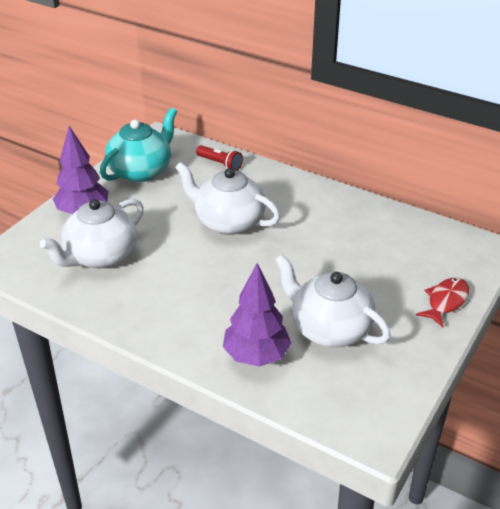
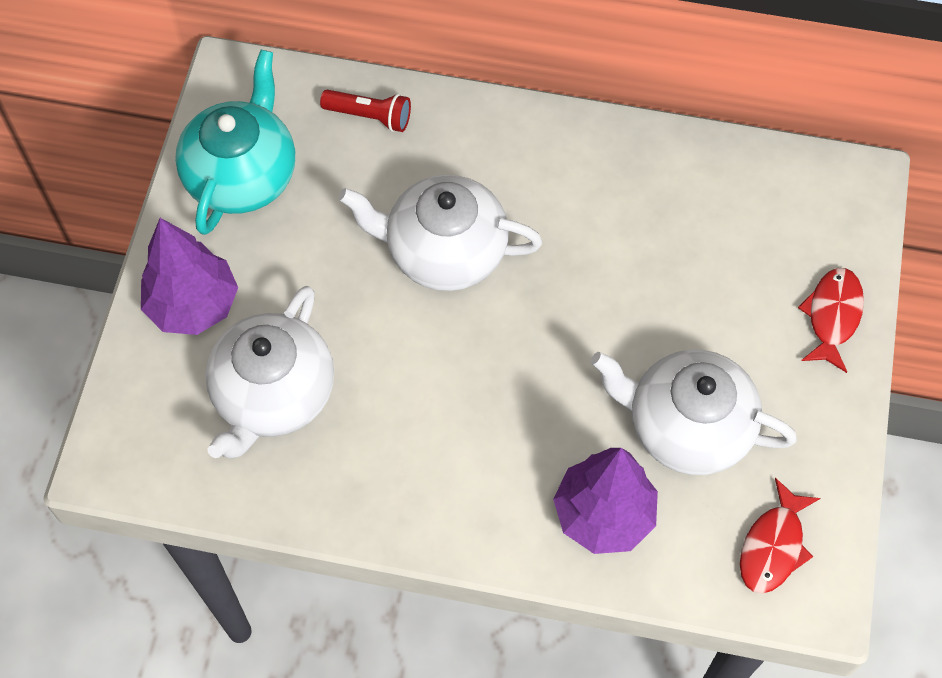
camera: 20 degrees left, 25 degrees up
none -> red fish [740,478,820,594]

